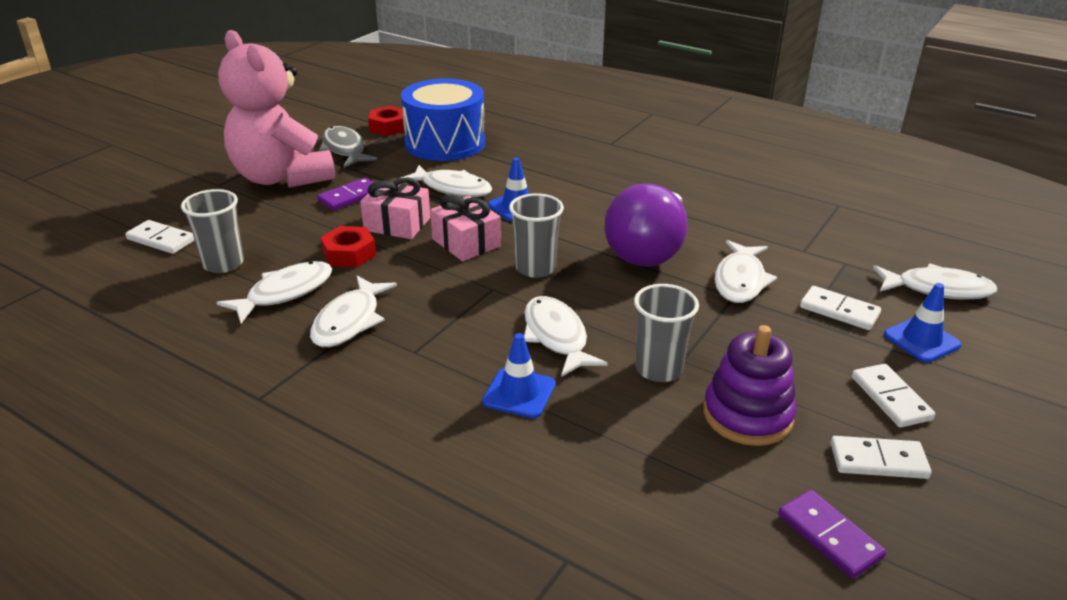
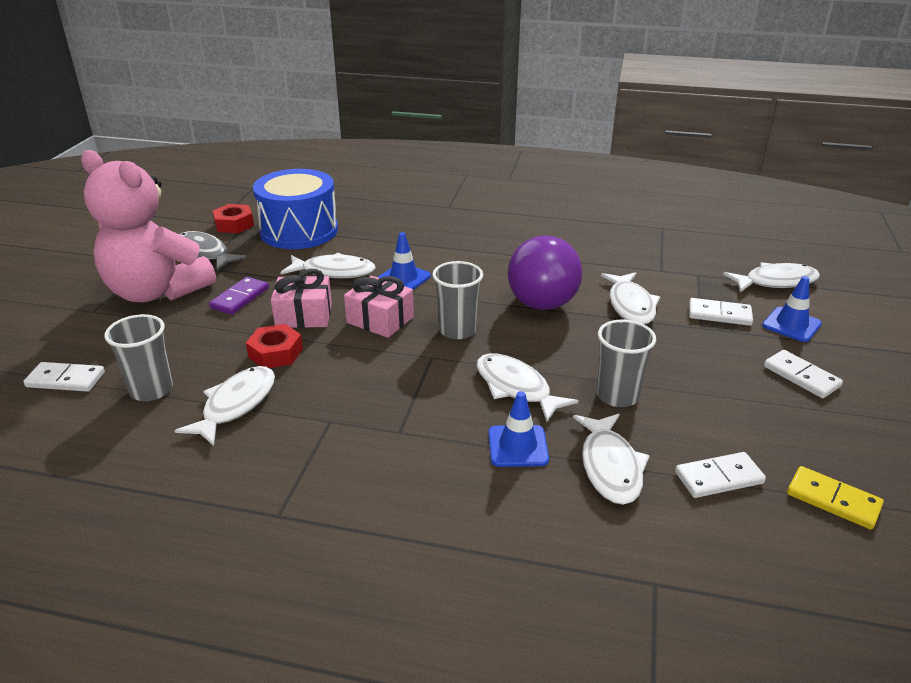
camera: 20 degrees left, 0 degrees up
white fish [310,276,397,347] -> white fish moved to [573,414,650,505]
purple stacking toy [703,325,797,446] -> none
purple domino [778,490,886,579] -> yellow domino [787,466,884,529]
white domino [831,436,932,479] -> white domino moved to [675,452,766,498]

